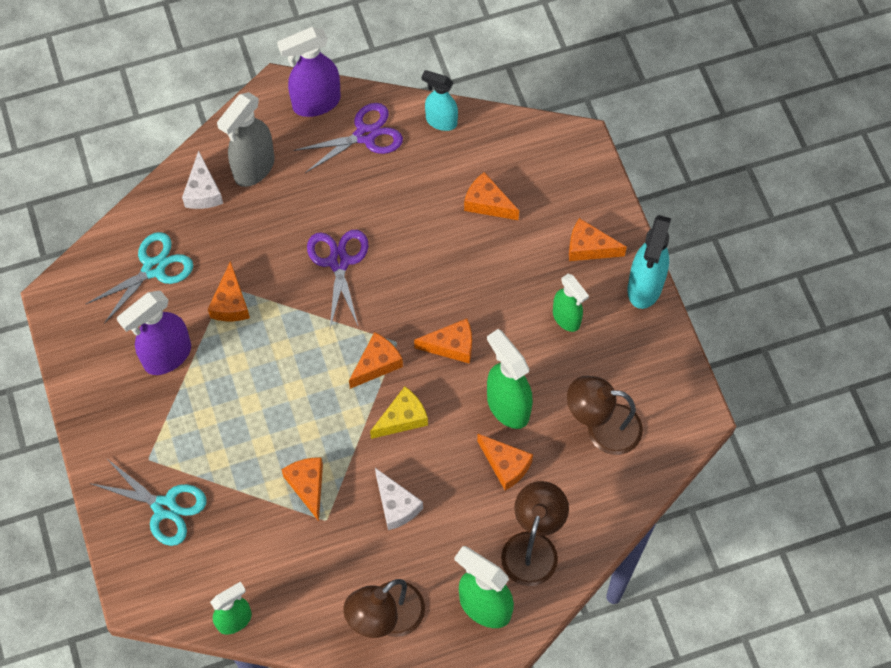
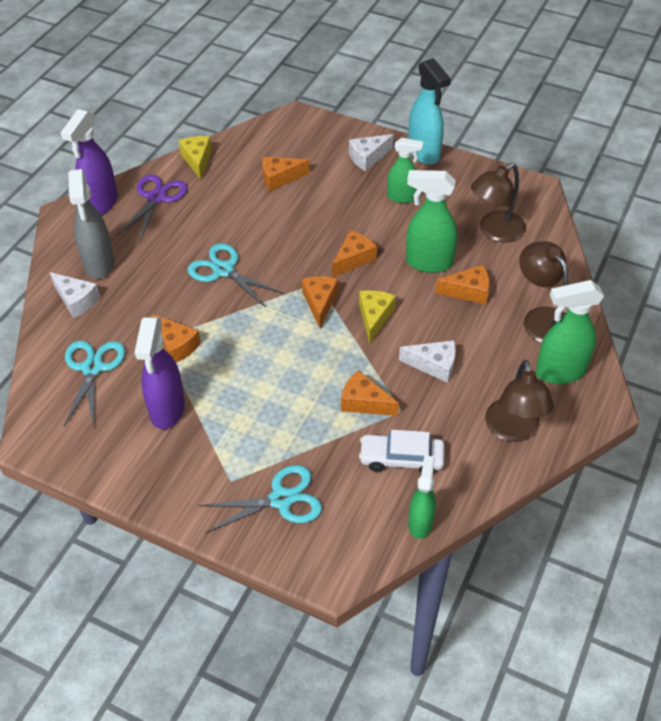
camera: 45 degrees left, 15 degrees down
purple scissors [307,230,369,328] -> turquoise scissors [187,243,283,308]
turquoise spray bottle [421,70,458,131] -> yellow cheese [179,136,212,180]
orange cheese [569,218,627,261] -> white cheese [349,134,394,171]
none -> white car [359,430,445,473]

